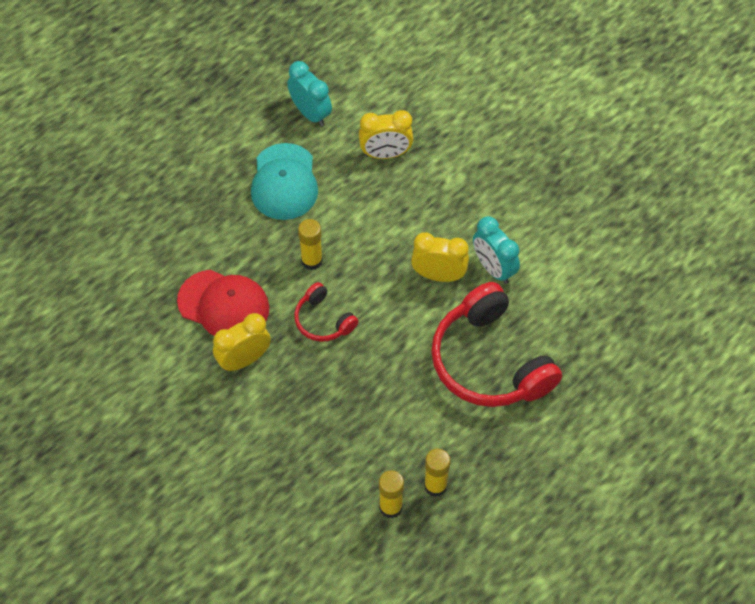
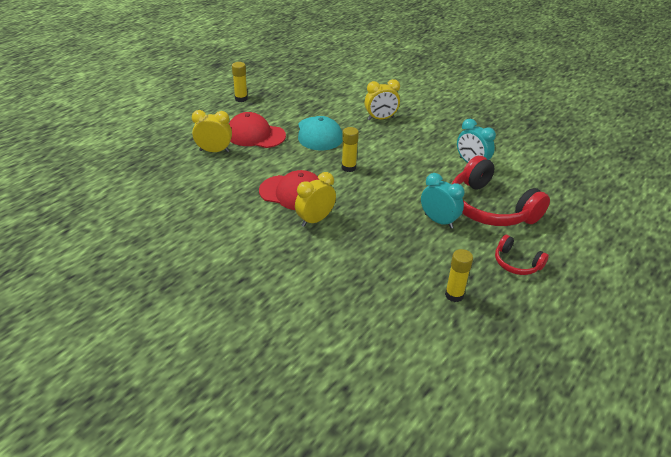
camera: 10 degrees left, 20 degrees down
turquoise clock [287,61,332,126] -> turquoise clock moved to [421,173,465,229]
red headphones [294,282,358,342] -> red headphones moved to [495,235,549,275]
yellow clock [411,233,469,282] -> yellow clock moved to [192,110,232,152]
yellow glue stick [424,449,451,497] -> yellow glue stick moved to [232,62,248,102]
none -> red cap [229,112,286,148]

